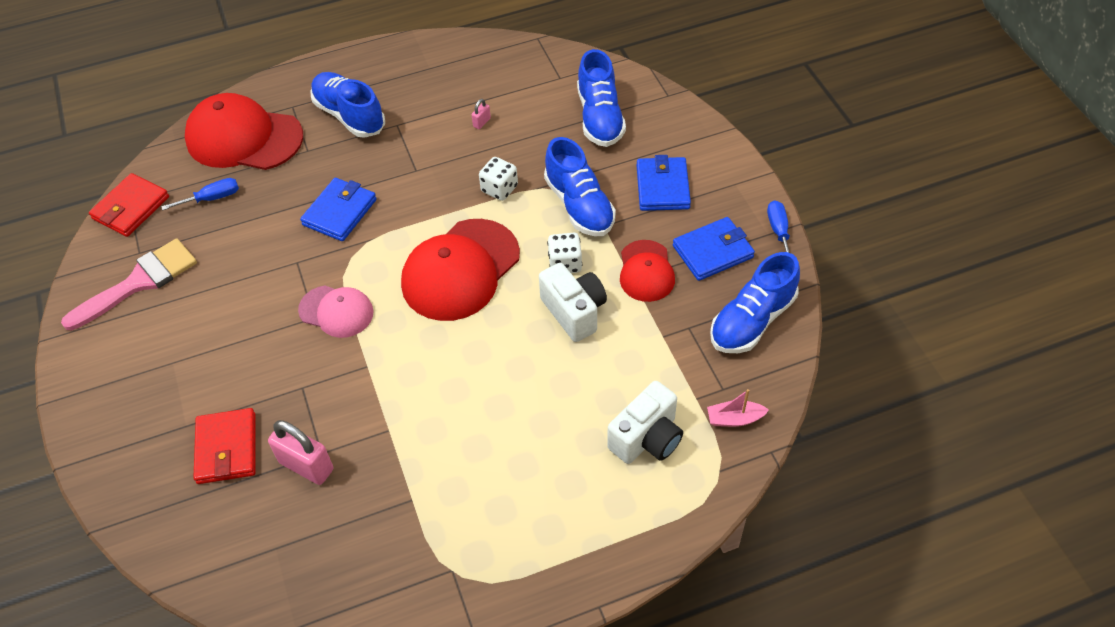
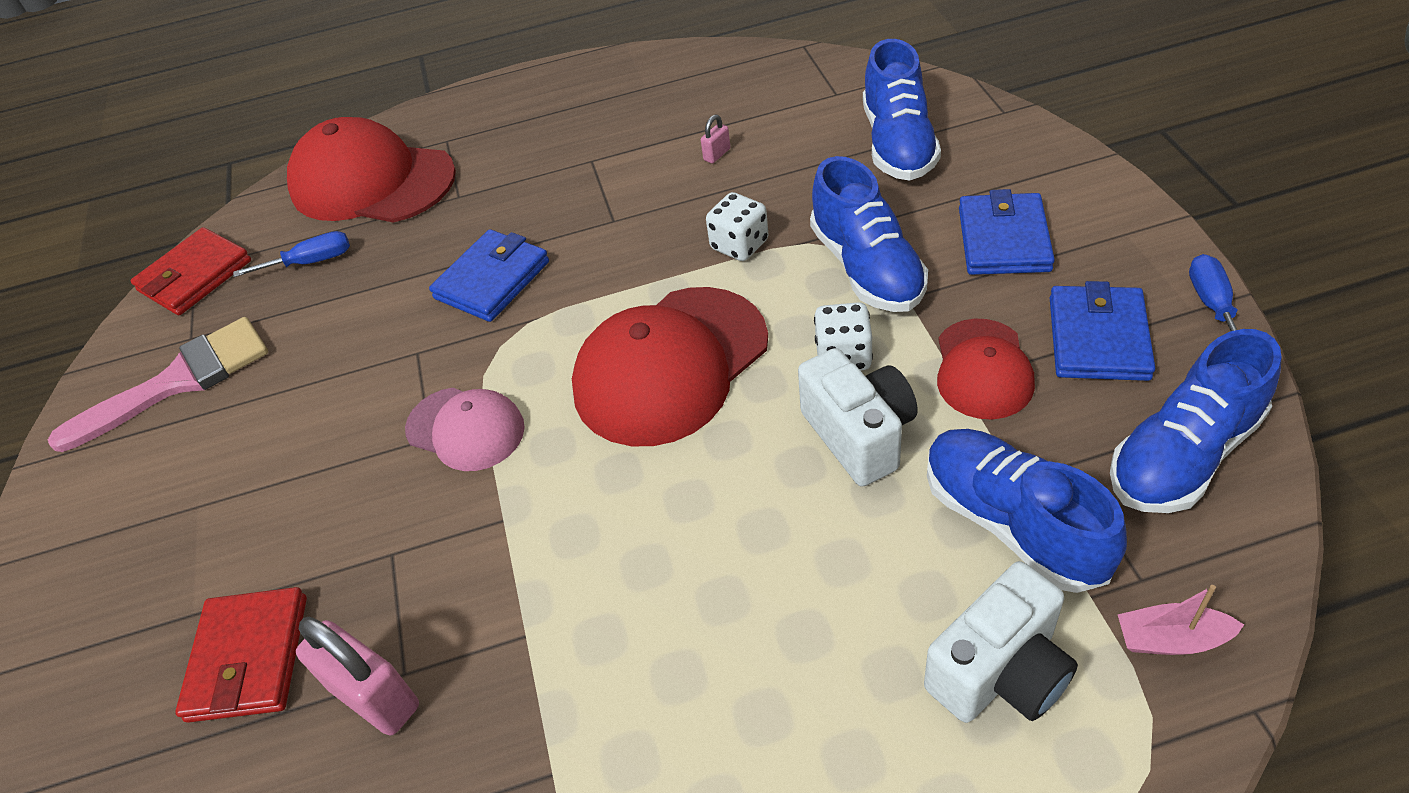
camera: 10 degrees right, 5 degrees down
blue shoe [310,72,385,138] -> blue shoe moved to [927,429,1127,593]
blue wallet [673,217,755,281] -> blue wallet turned 60 degrees counterclockwise [1050,281,1155,381]

